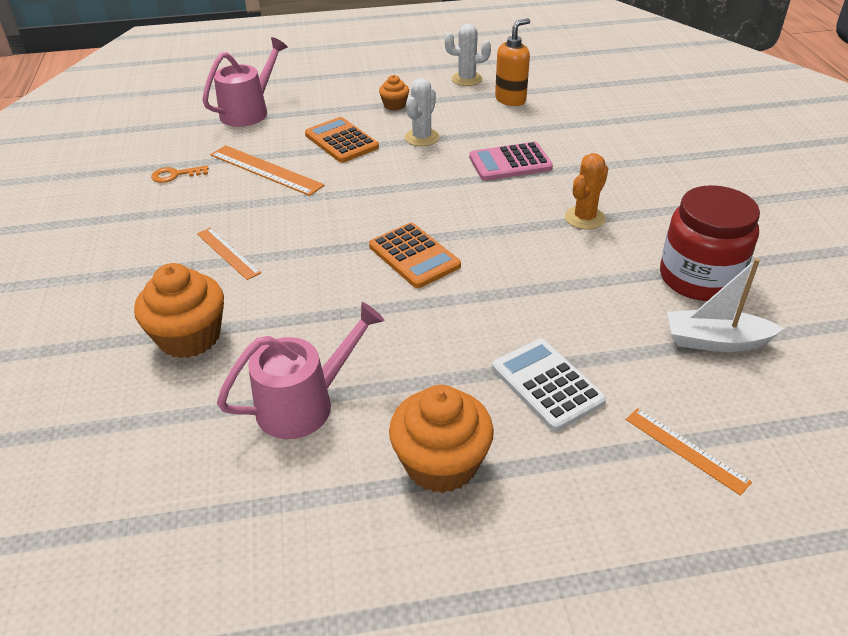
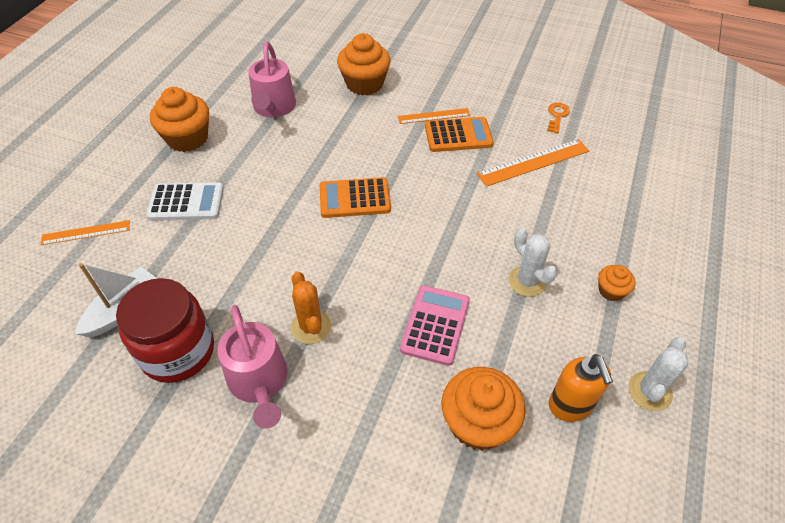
camera: 120 degrees right, 10 degrees up
pink watering can [202,37,288,127] -> pink watering can moved to [217,305,287,429]
orange calculator [305,117,379,163] -> orange calculator moved to [425,117,494,152]
none -> orange cupcake [441,367,526,451]

